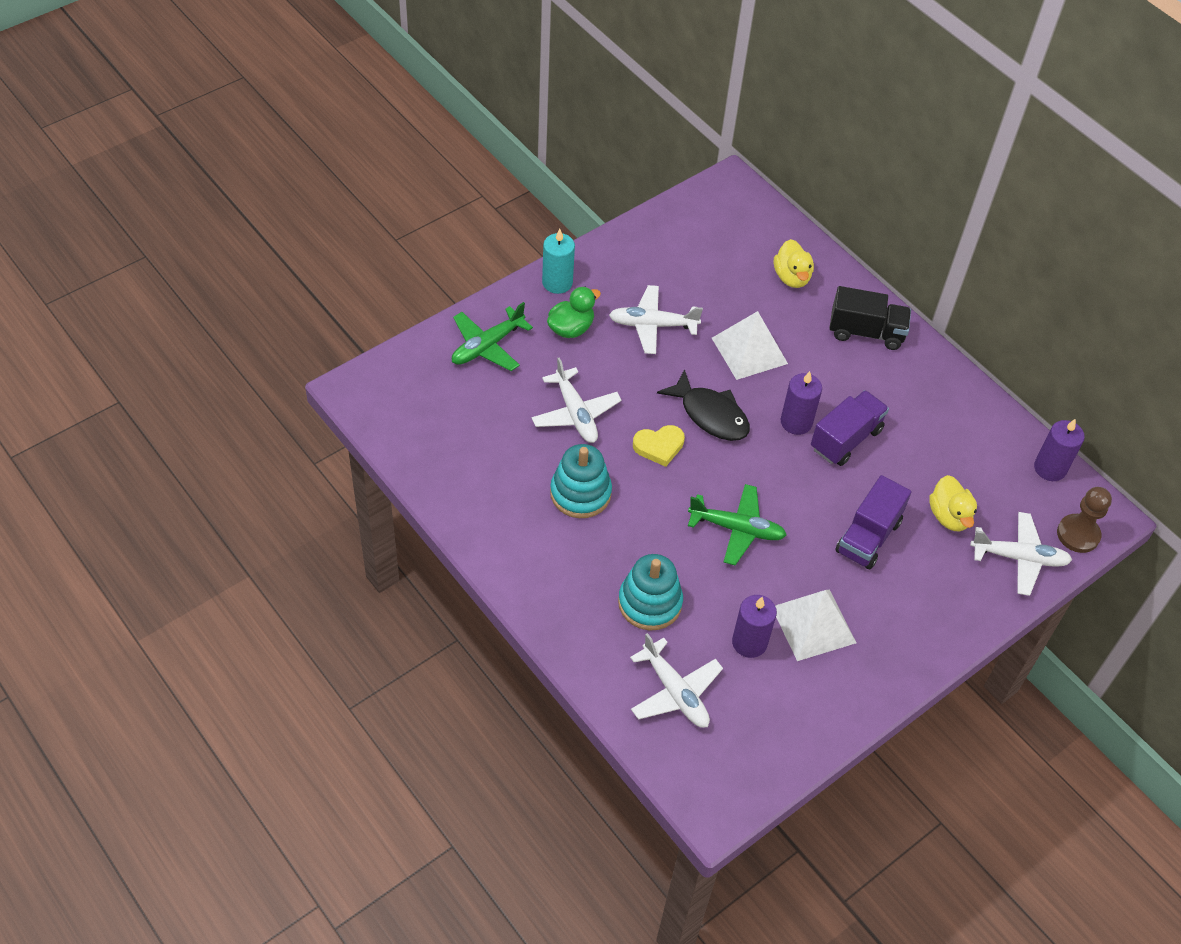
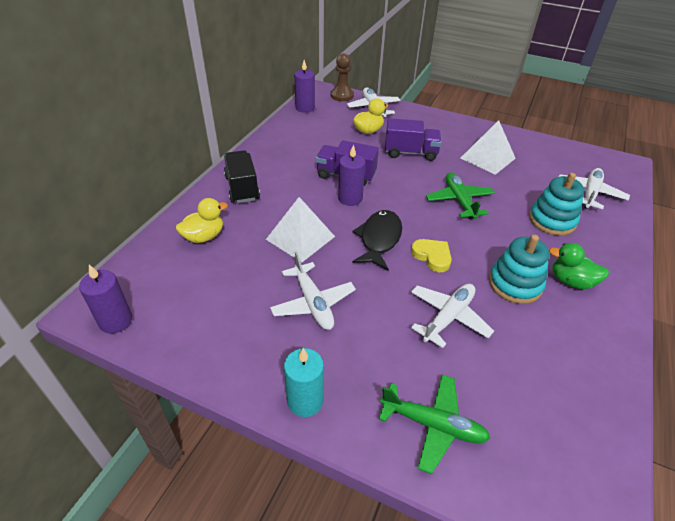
camera: 115 degrees left, 10 degrees down
green duck [547,287,601,338] -> green duck moved to [549,243,609,289]
purple candle [732,595,777,658] -> purple candle moved to [79,265,132,334]

